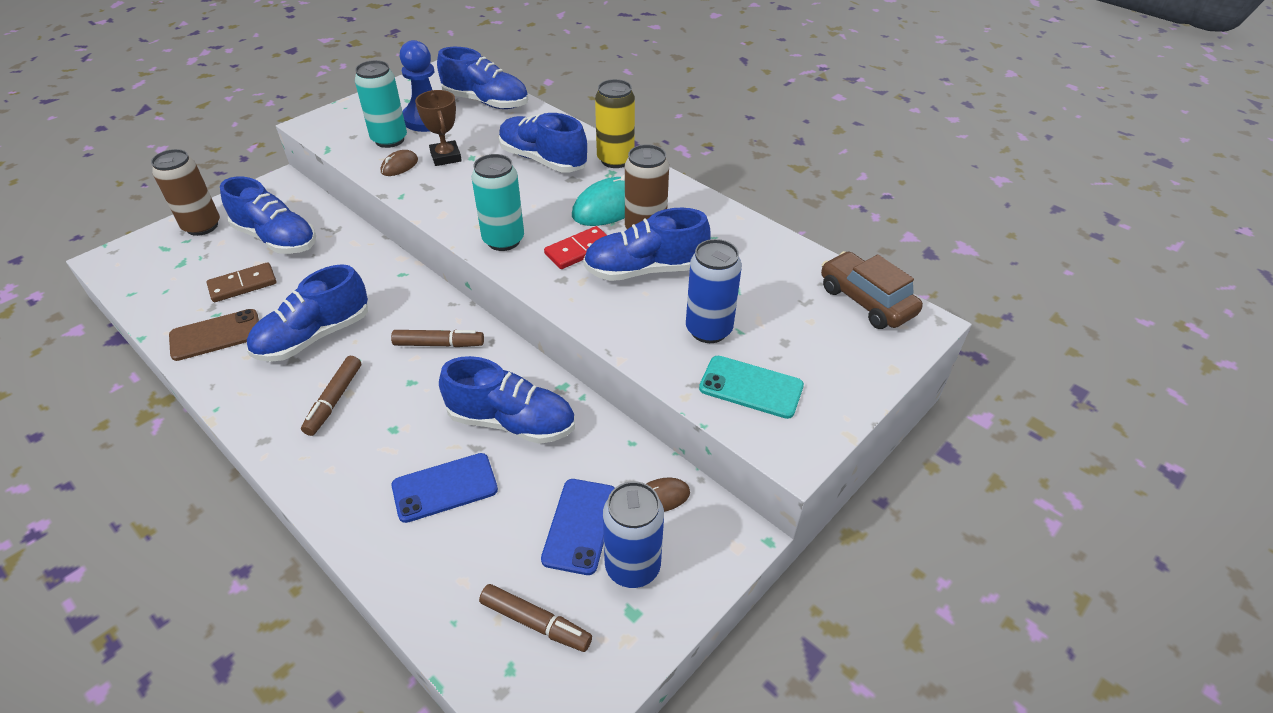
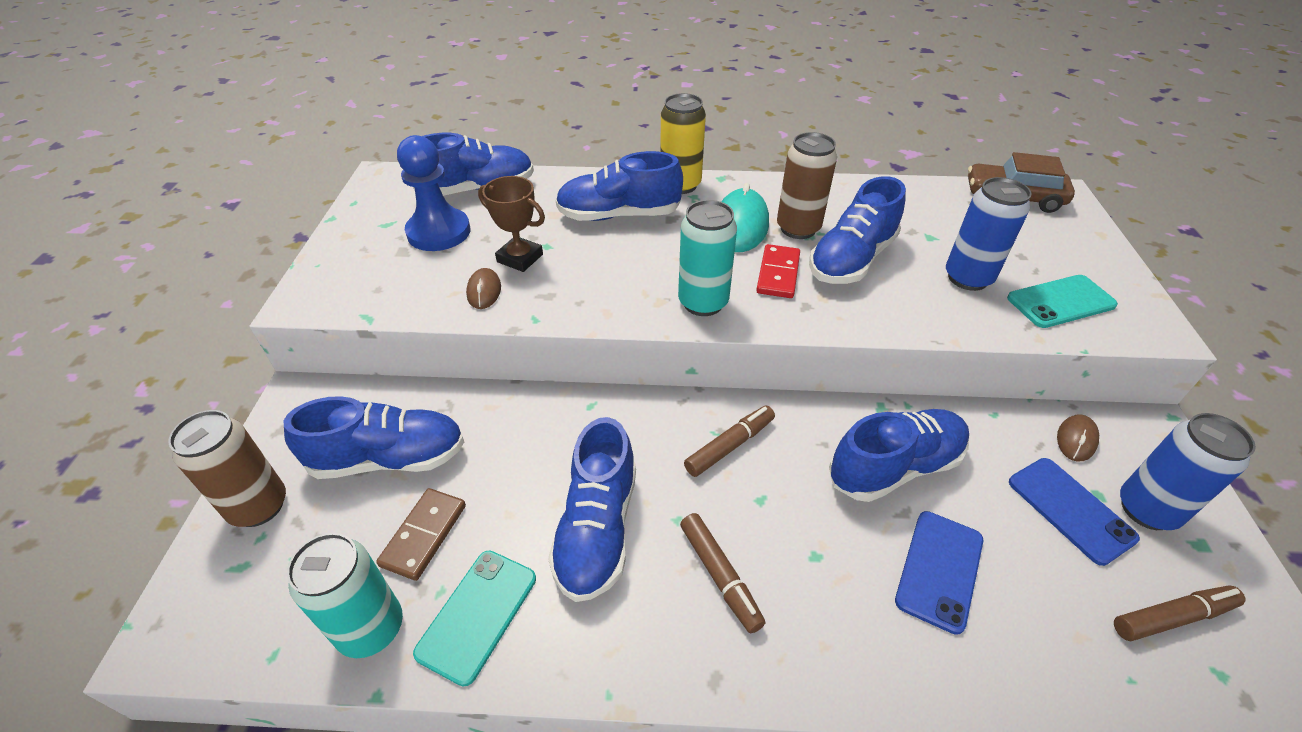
camera: 40 degrees left, 0 degrees up
brown phone [169,309,259,361] -> turquoise phone [413,550,536,687]
turquoise can [355,60,407,148] -> turquoise can moved to [287,533,403,658]

